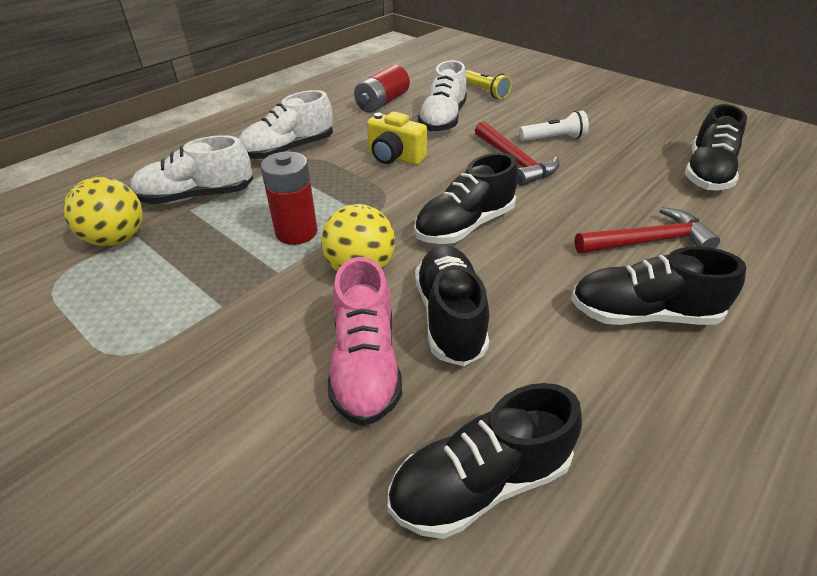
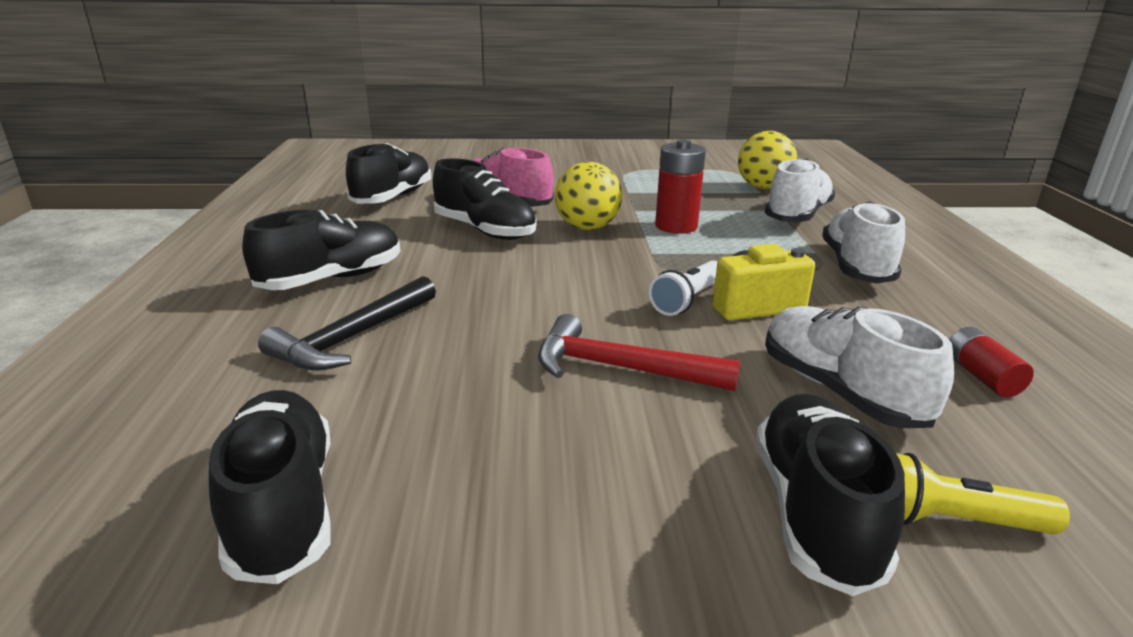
camera: 135 degrees right, 15 degrees down
red battery [354,65,410,113] -> red battery [950,327,1034,397], size x0.61
black shoe [414,153,518,244] -> black shoe moved to [756,394,905,596]
white flashlight [519,111,589,141] -> white flashlight moved to [649,261,717,316]
red hammer [574,207,720,253] -> black hammer [258,276,436,371]

